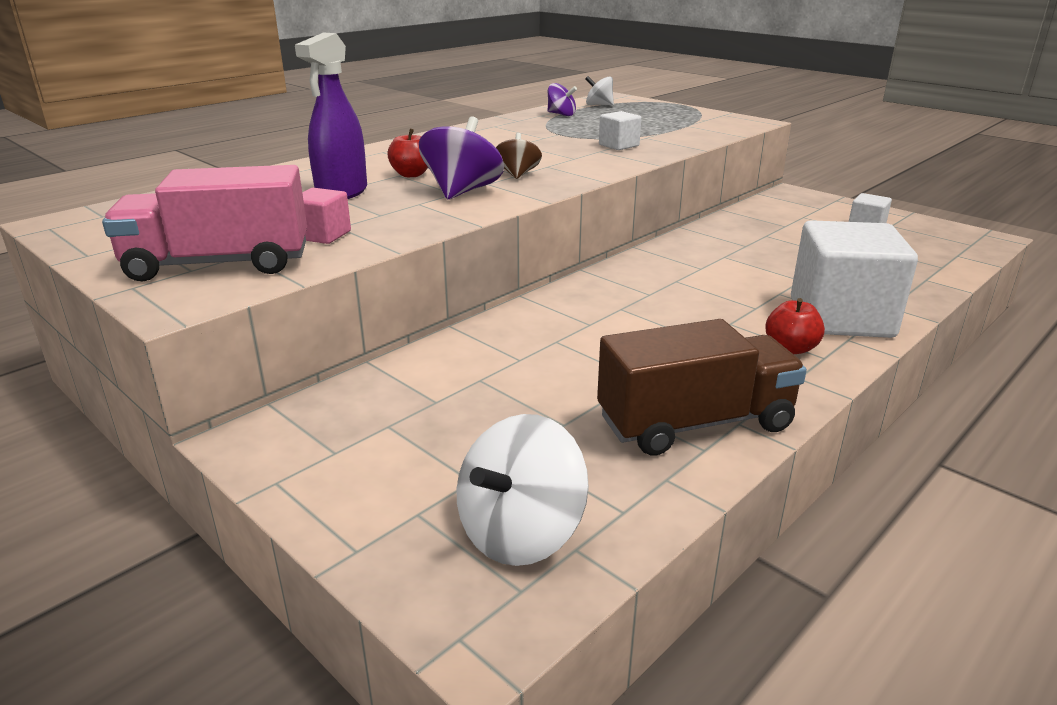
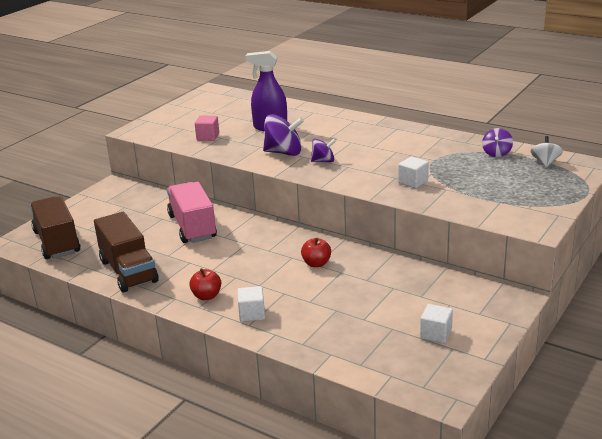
camera: 80 degrees right, 0 degrees up
pink truck [102,165,307,281] -> pink truck moved to [167,182,217,243]
red apple [387,128,428,177] -> red apple moved to [301,238,331,267]
white spinning top [457,414,589,566] -> brown truck [30,196,81,259]
brown spinning top [496,133,542,179] -> purple spinning top [311,139,336,162]
white cube [791,220,918,338] -> white cube [237,286,265,322], size x0.45

